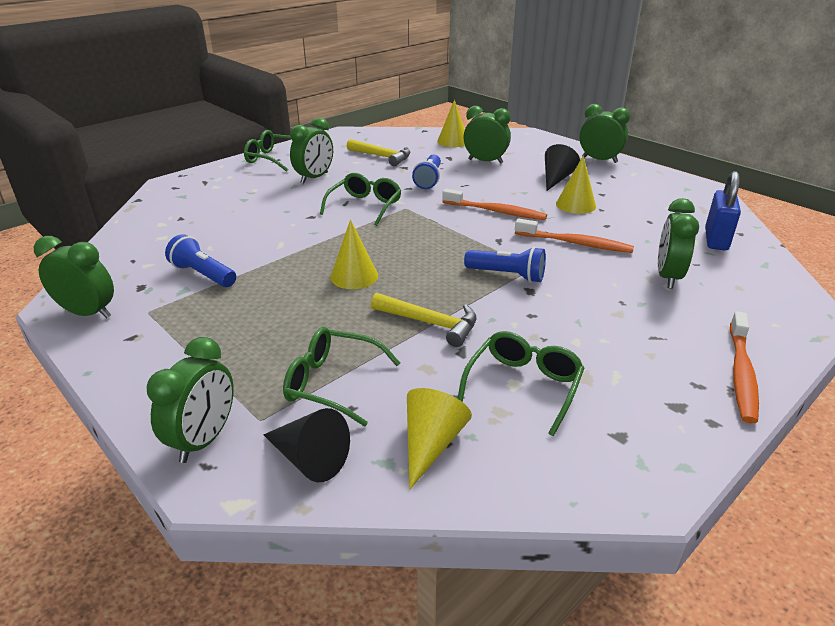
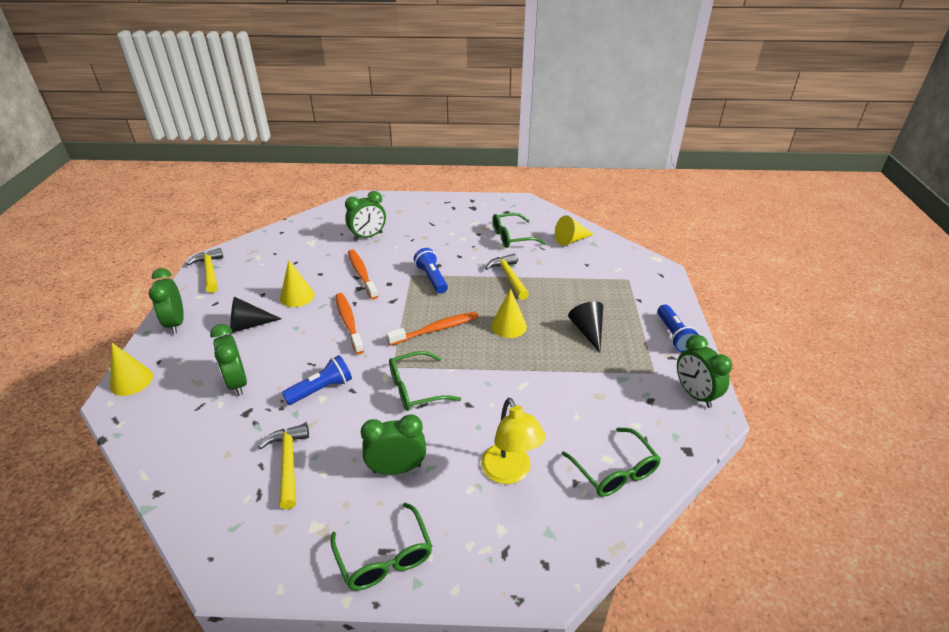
camera: 135 degrees left, 5 degrees up
green clock [147,337,234,463] -> none
blue flashlight [165,234,236,287] -> blue flashlight moved to [657,304,699,353]
black cone [263,408,350,482] -> black cone moved to [568,301,603,353]
green glasses [283,327,400,426] -> green glasses moved to [562,427,661,497]
yellow cone [437,100,465,147] -> yellow cone moved to [110,343,153,396]
blue padlock [705,171,741,250] -> none
orange toothbrush [730,311,759,423] -> orange toothbrush moved to [386,312,479,346]
none -> yellow hammer [187,248,223,293]
none -> yellow lamp [481,398,546,484]

